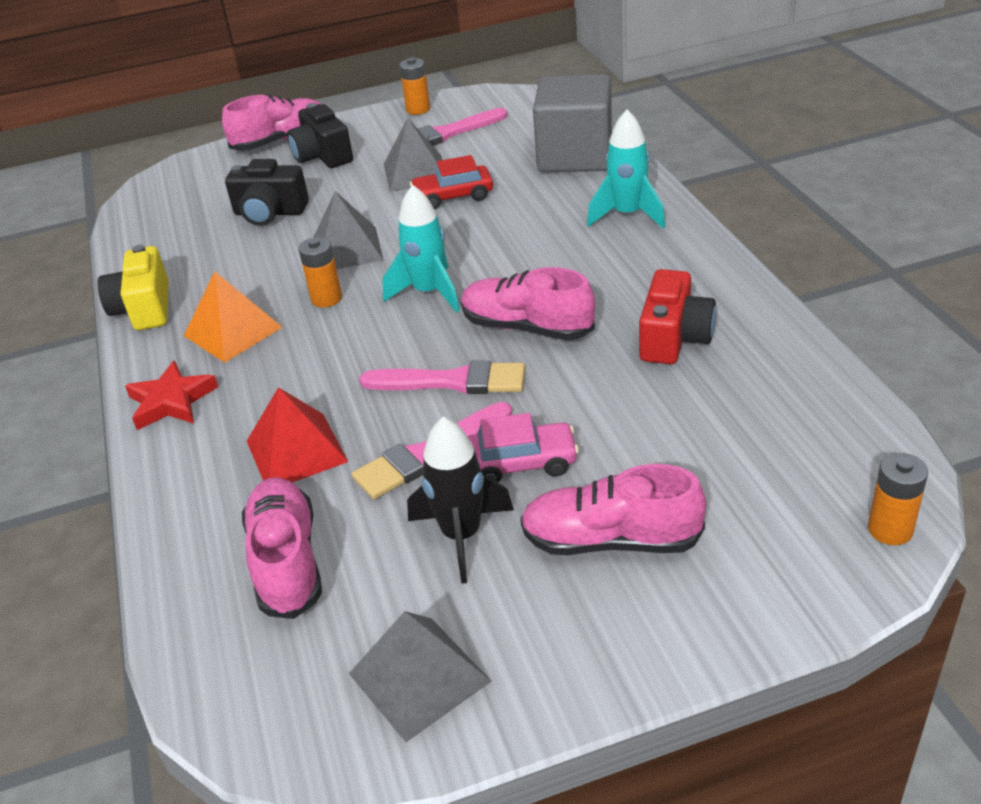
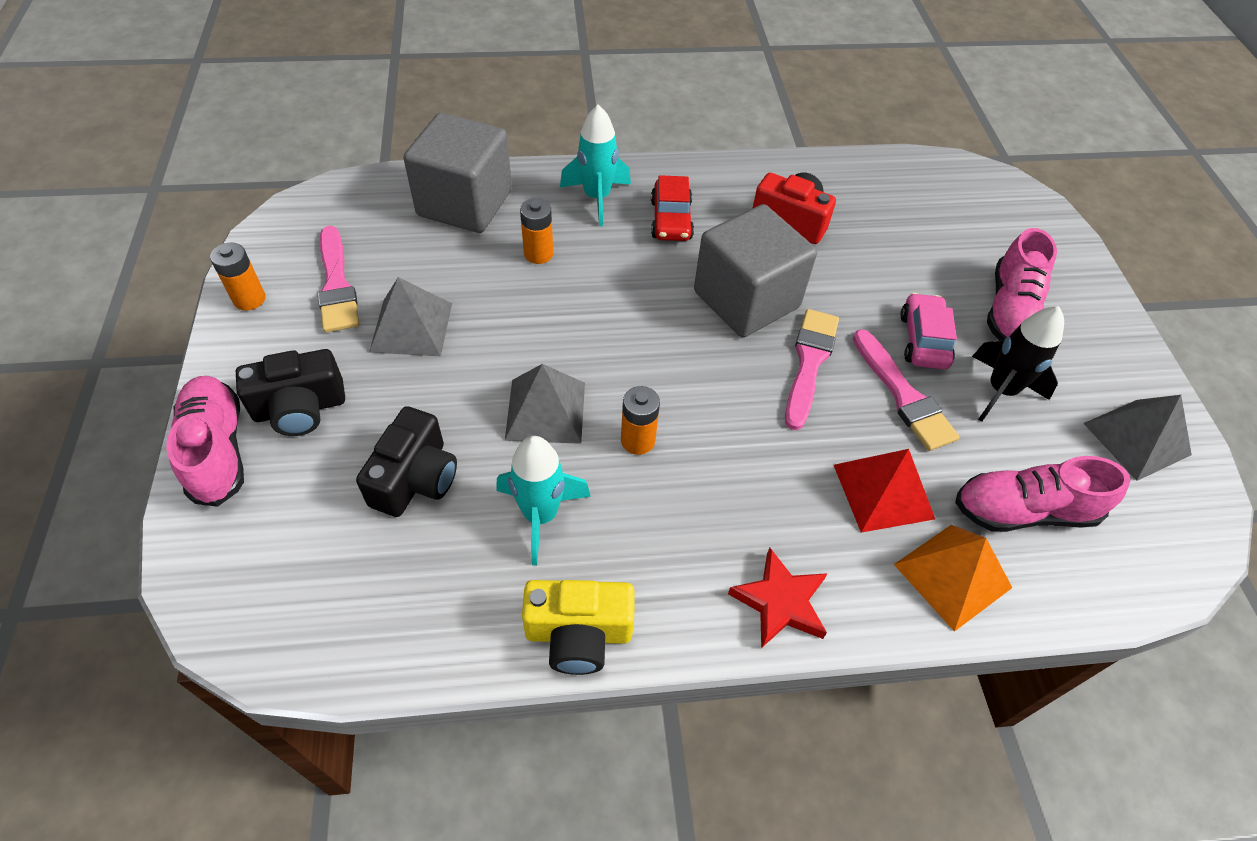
camera: 85 degrees left, 15 degrees up
orange pyramid [184,271,283,363] -> orange pyramid moved to [894,525,1012,632]
turquoise rocket [382,185,460,313] -> turquoise rocket moved to [496,436,591,565]
red car [410,155,493,209] -> red car moved to [651,175,694,241]
pink shoe [461,267,595,340] -> grey cube [694,204,817,337]
orange battery [868,453,928,545] -> orange battery moved to [520,198,553,264]

